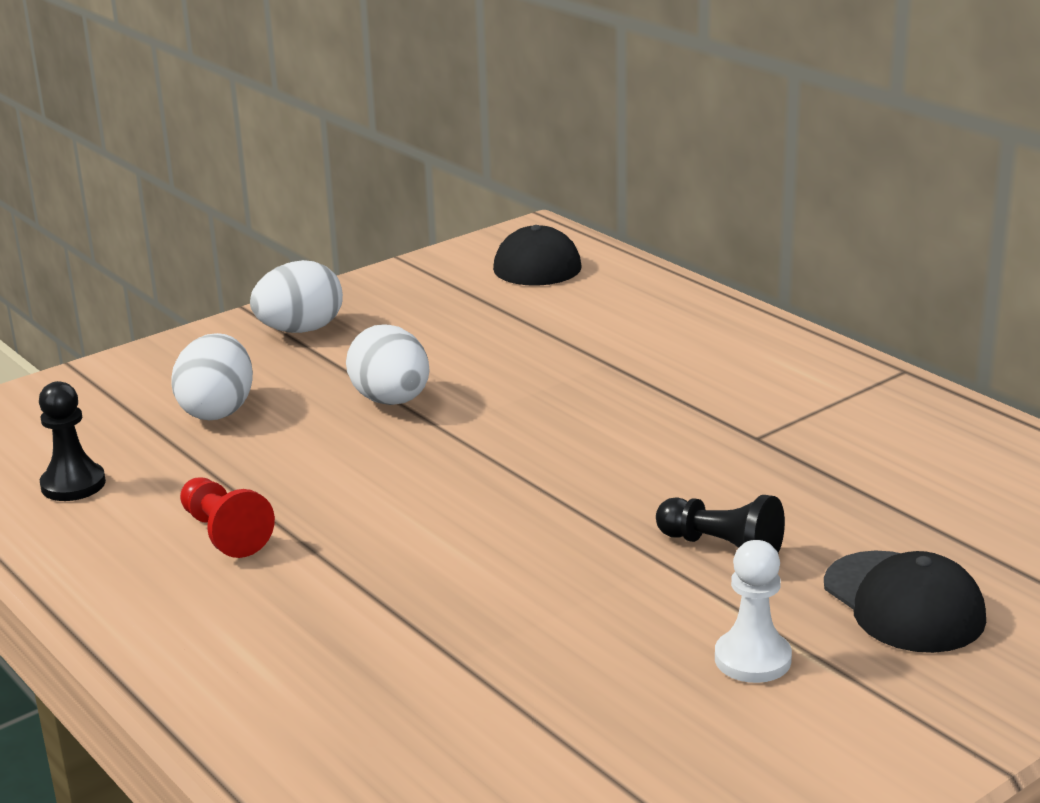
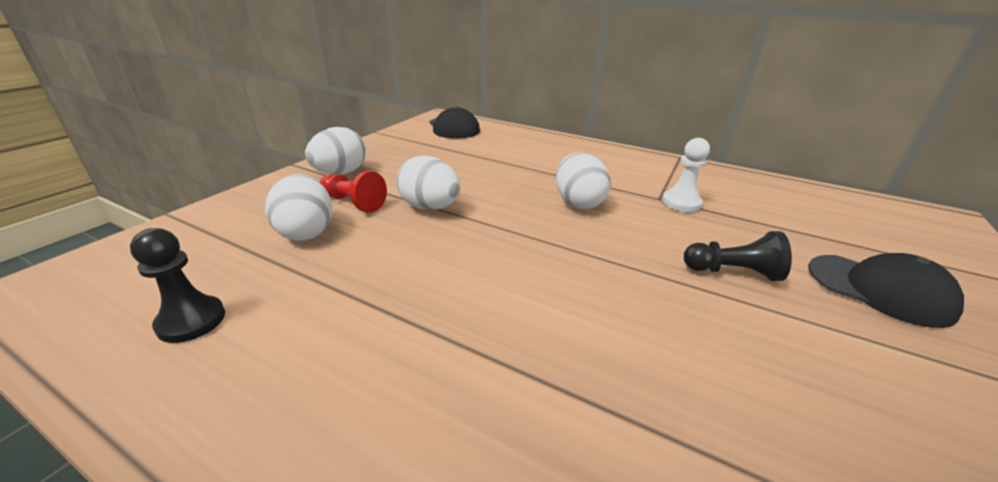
camera: 25 degrees left, 5 degrees up
red pawn [180,477,275,558] -> red pawn moved to [320,171,387,213]
white pawn [715,540,792,683] -> white pawn moved to [662,138,710,212]
none -> white egg [556,152,611,209]

